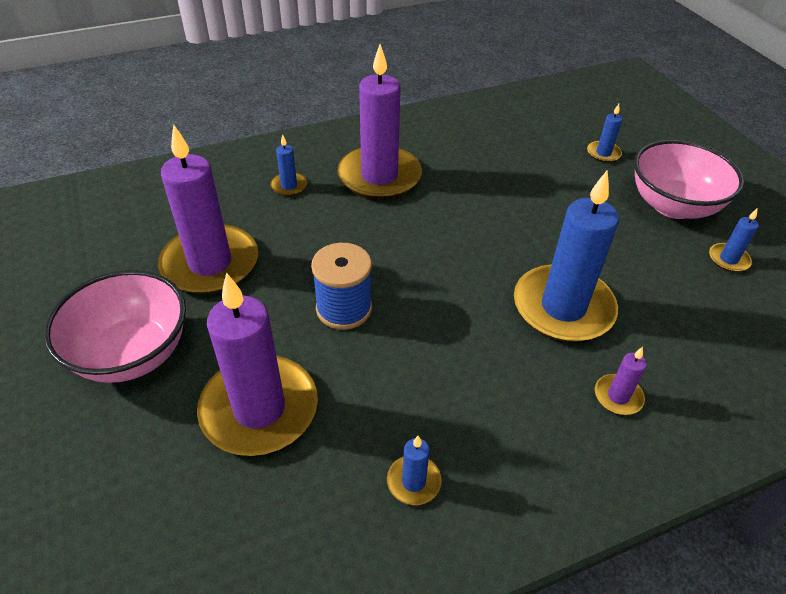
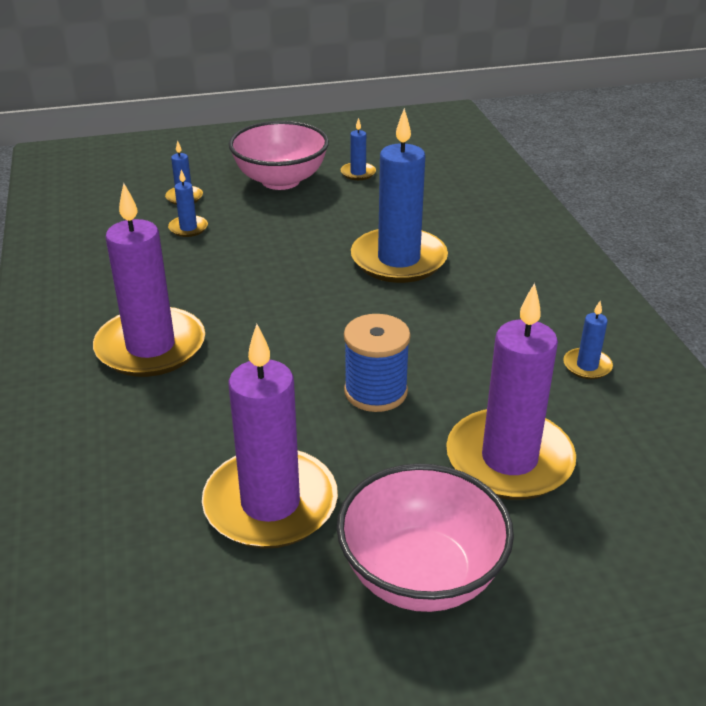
camera: 80 degrees left, 10 degrees down
blue candle [270,135,307,196] -> blue candle moved to [168,170,208,237]
purple candle [595,347,647,415] -> none

